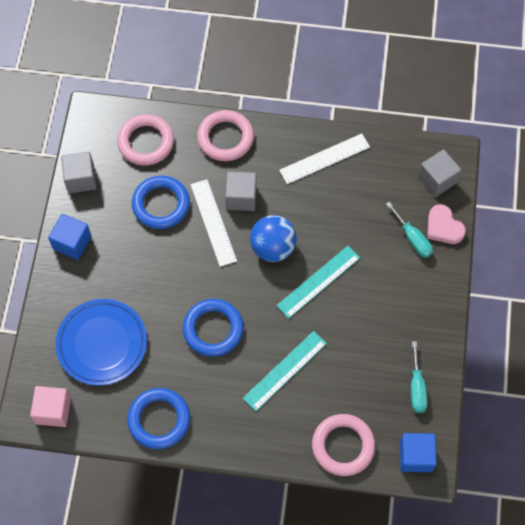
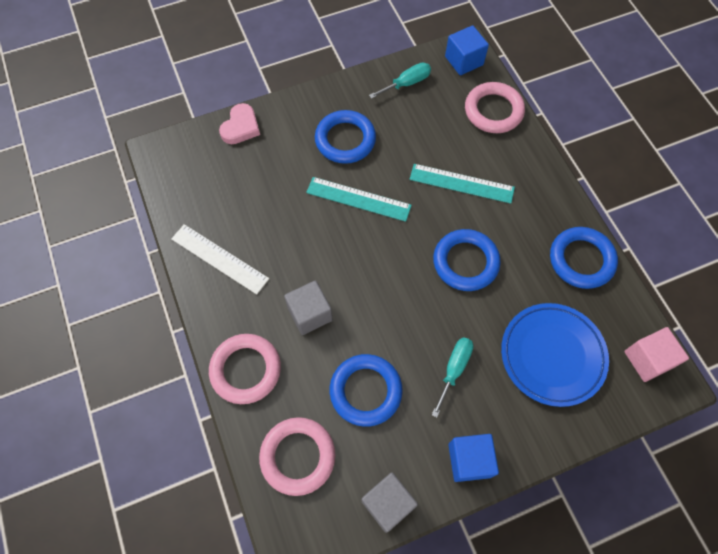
camera: 120 degrees left, 0 degrees up
white ruler [190,179,237,267] -> none
blue ball [250,215,297,262] -> none
turquoise screwdriver [386,201,433,258] -> turquoise screwdriver moved to [432,337,474,417]
grey cube [418,150,462,197] -> none
none -> blue ring [315,110,376,164]

